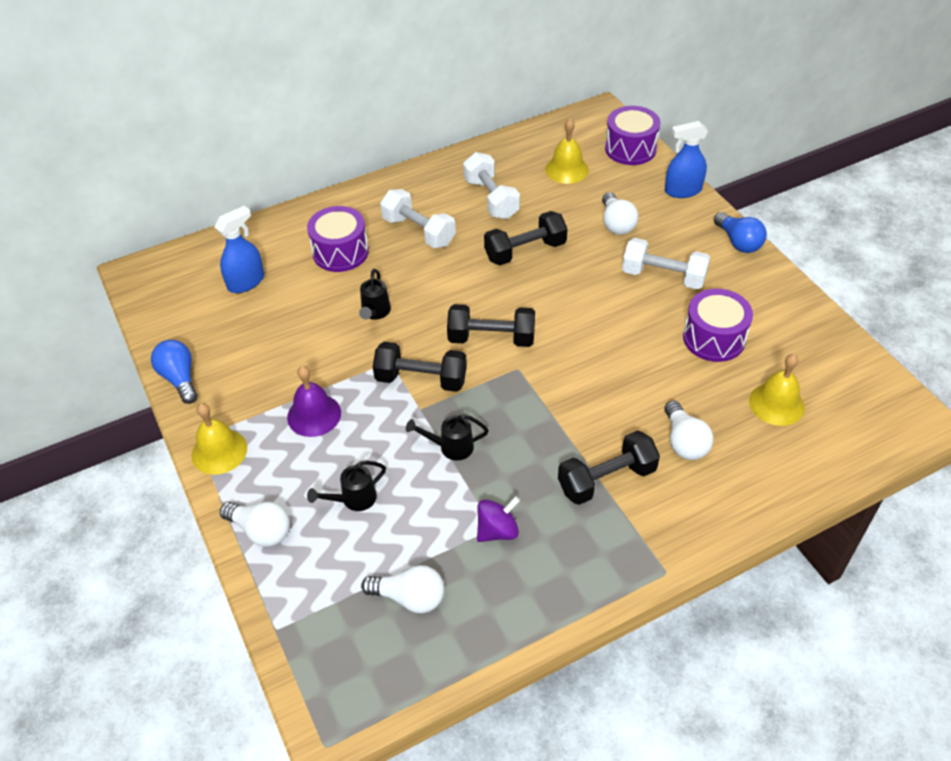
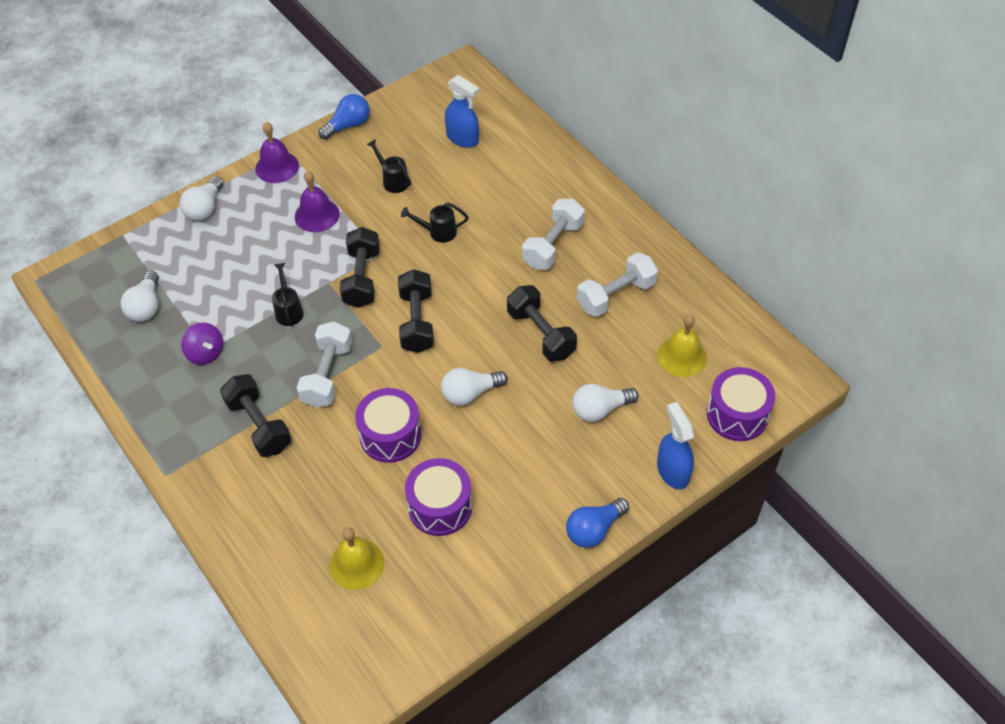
camera: 80 degrees right, 5 degrees up
yellow bell [192,403,247,475] -> purple bell [255,122,299,183]
purple drum [307,206,369,272] -> purple drum moved to [355,388,422,463]
black watering can [307,461,386,511] -> black watering can moved to [367,139,411,193]
white dumbbell [622,238,710,289] -> white dumbbell moved to [297,322,352,408]
white light bulb [664,401,713,460] -> white light bulb moved to [441,368,508,406]

